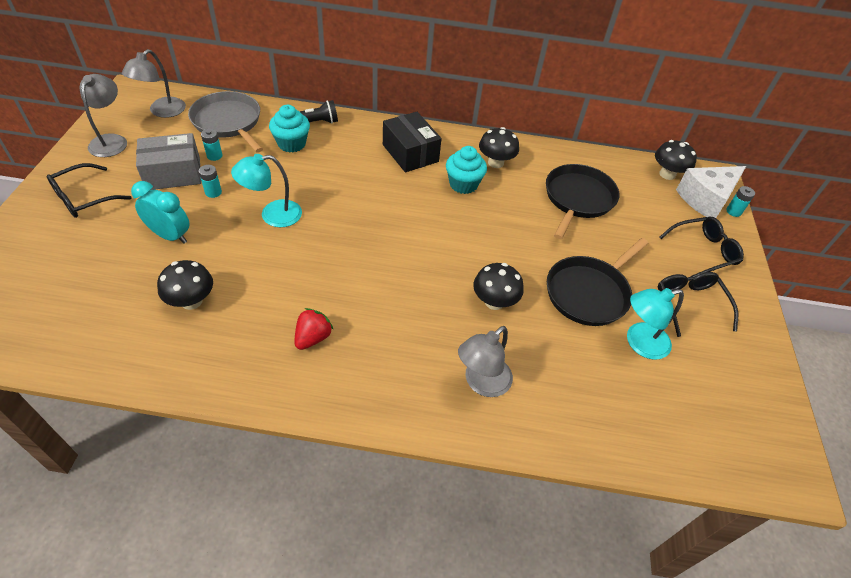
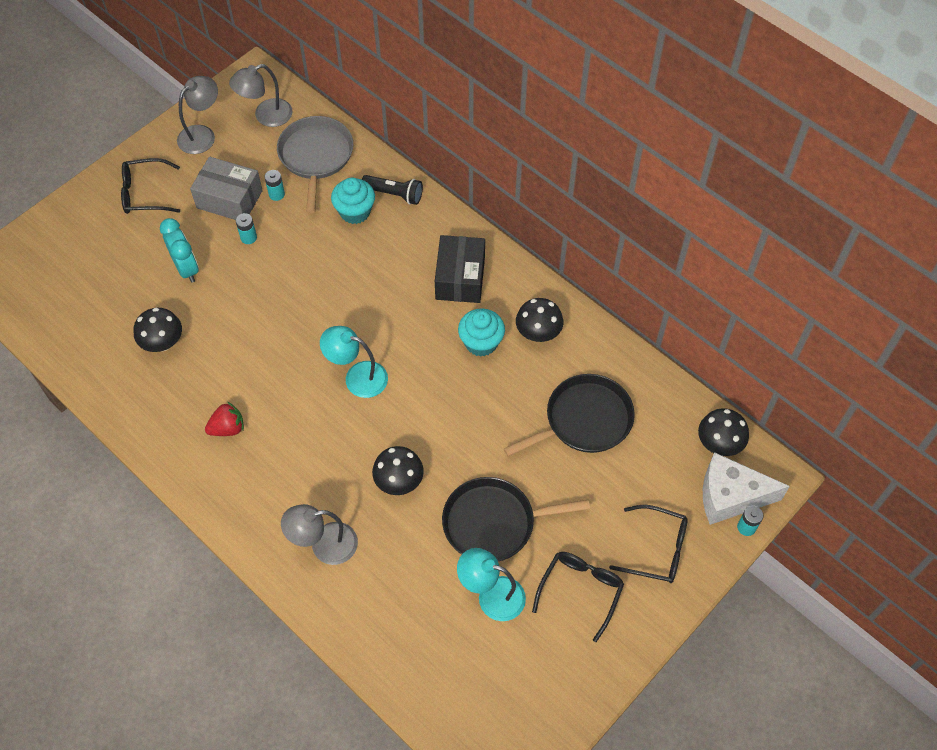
camera: 40 degrees right, 10 degrees up
turquoise lamp [231,154,302,227] -> turquoise lamp moved to [320,326,388,398]

